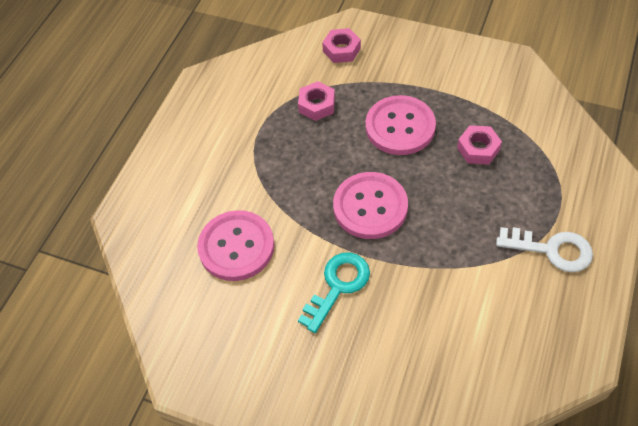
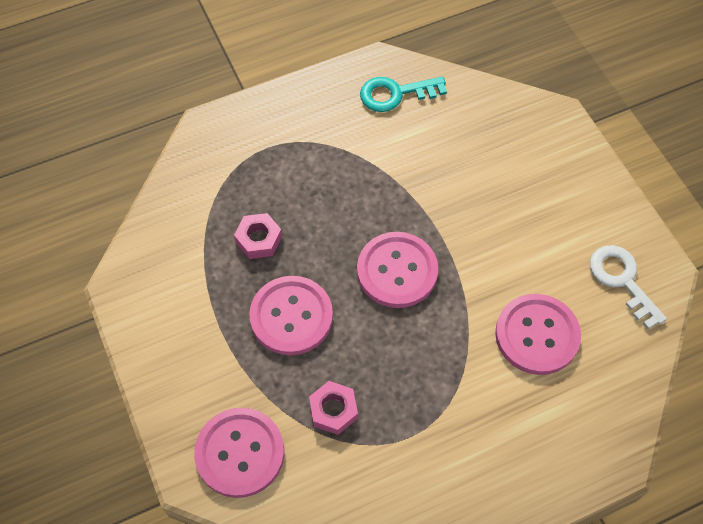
camera: 140 degrees left, 5 degrees up
turquoise key [298,253,370,333] -> turquoise key moved to [360,77,447,112]
pink nut [322,28,361,63] -> pink button [194,408,284,498]
white key [496,227,593,272] -> white key moved to [590,245,667,329]

